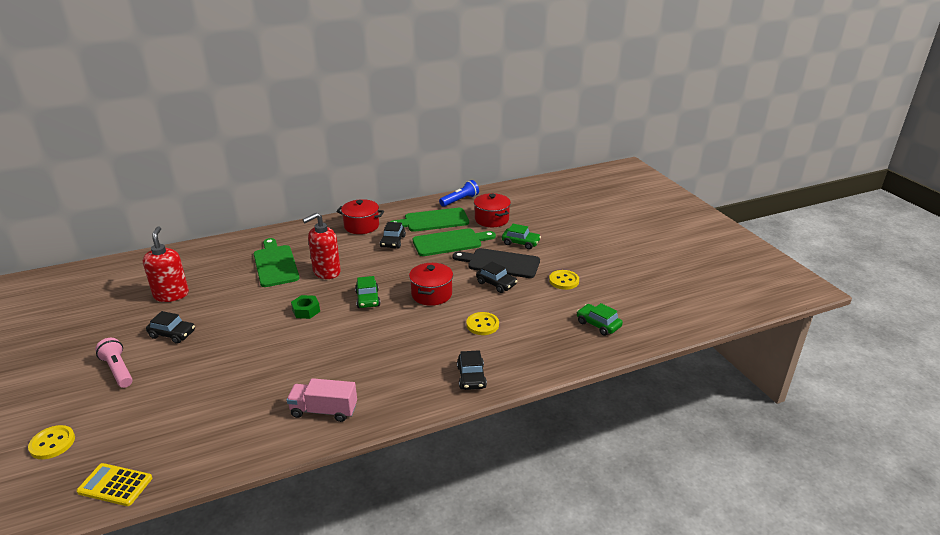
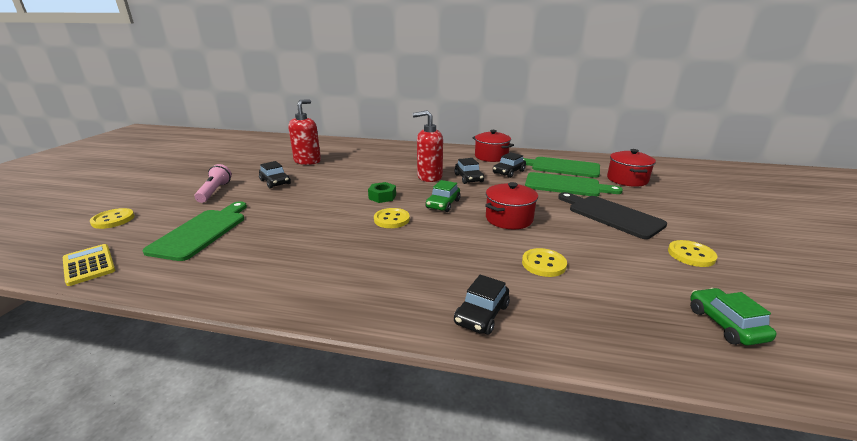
camera: 35 degrees right, 5 degrees down
green cutting board [254,238,300,287] -> green cutting board moved to [142,201,247,261]
pink truck [286,378,357,422] -> none
blue flashlight [439,180,479,207] -> none
black car [476,261,517,293] -> black car moved to [455,158,484,184]
green car [502,224,541,250] -> none
none -> yellow button [374,208,410,228]

